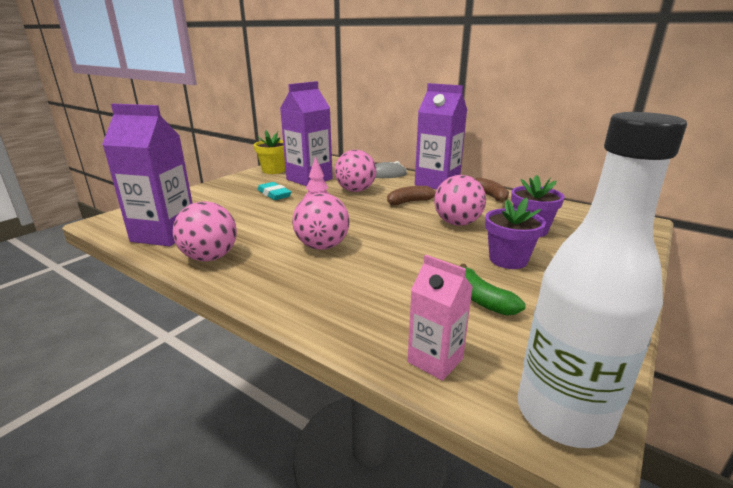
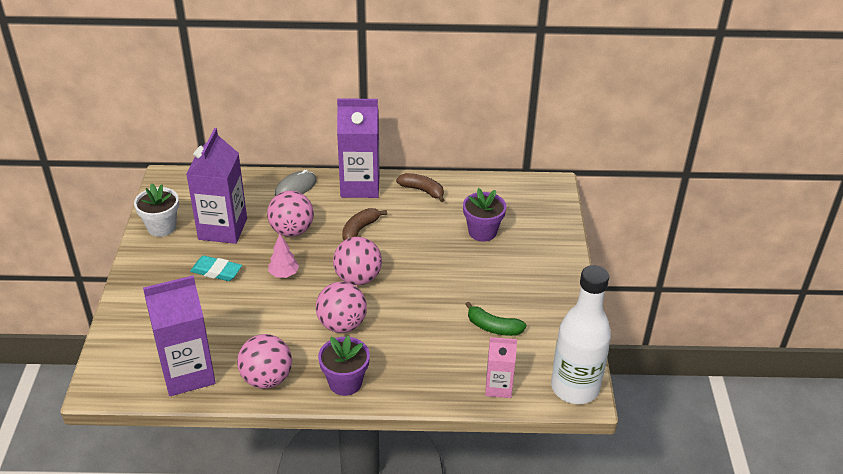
camera: 35 degrees left, 15 degrees up
yellow flower pot [254,130,285,174] -> white flower pot [134,184,179,237]
pink ball [434,175,486,225] -> pink ball moved to [333,237,382,285]
purple flower pot [485,198,546,269] -> purple flower pot moved to [318,335,370,396]

